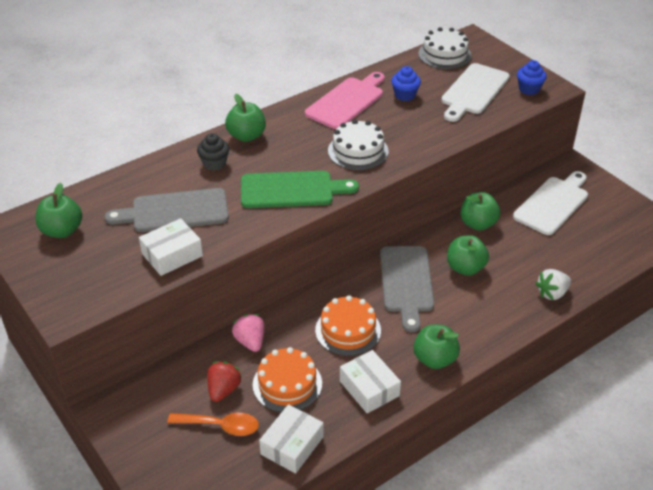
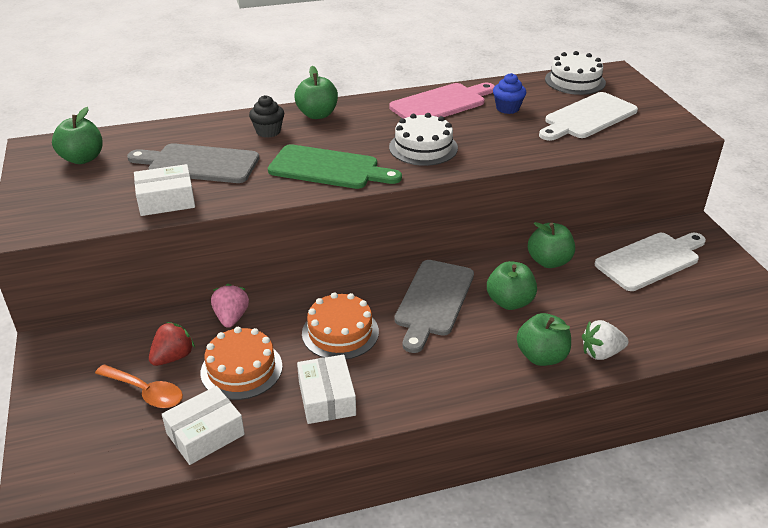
camera: 20 degrees right, 5 degrees down
green apple [413,324,460,369] -> green apple moved to [517,313,571,366]
blue cupcake [517,60,547,95] -> none

